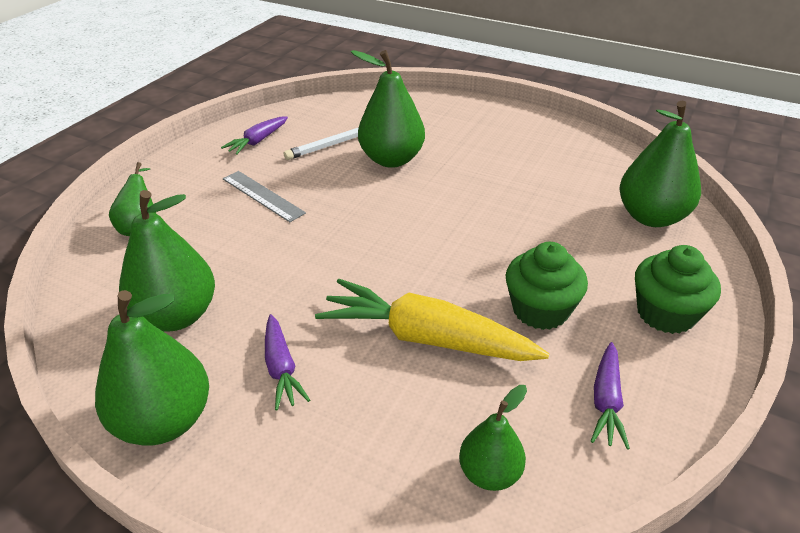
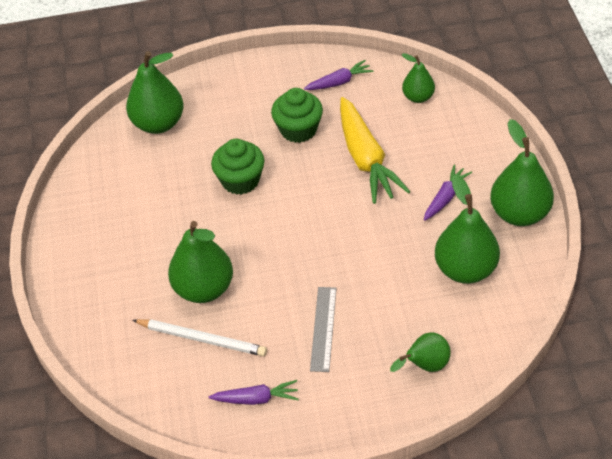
camera: 125 degrees left, 10 degrees up
green cupcake [635,245,721,334] -> green cupcake moved to [211,139,264,195]

